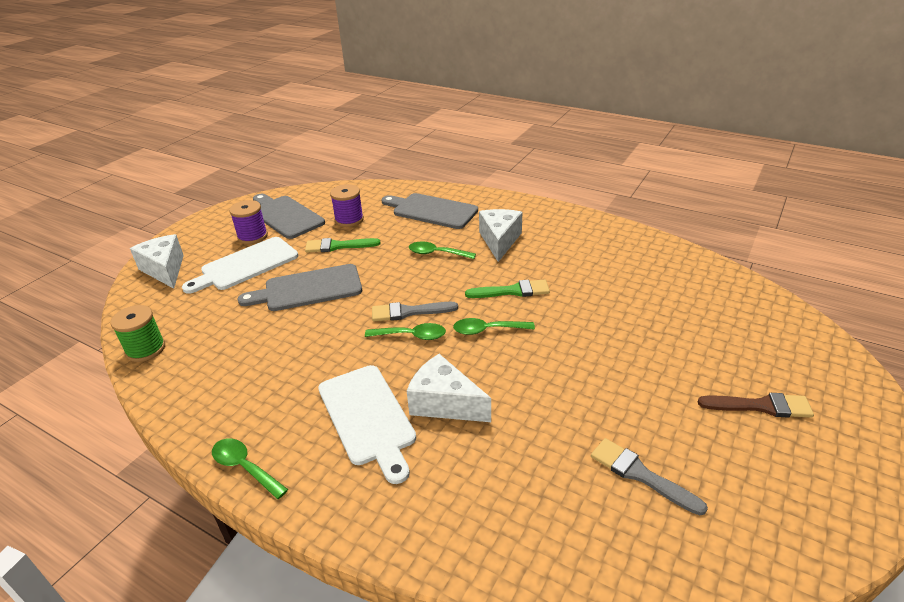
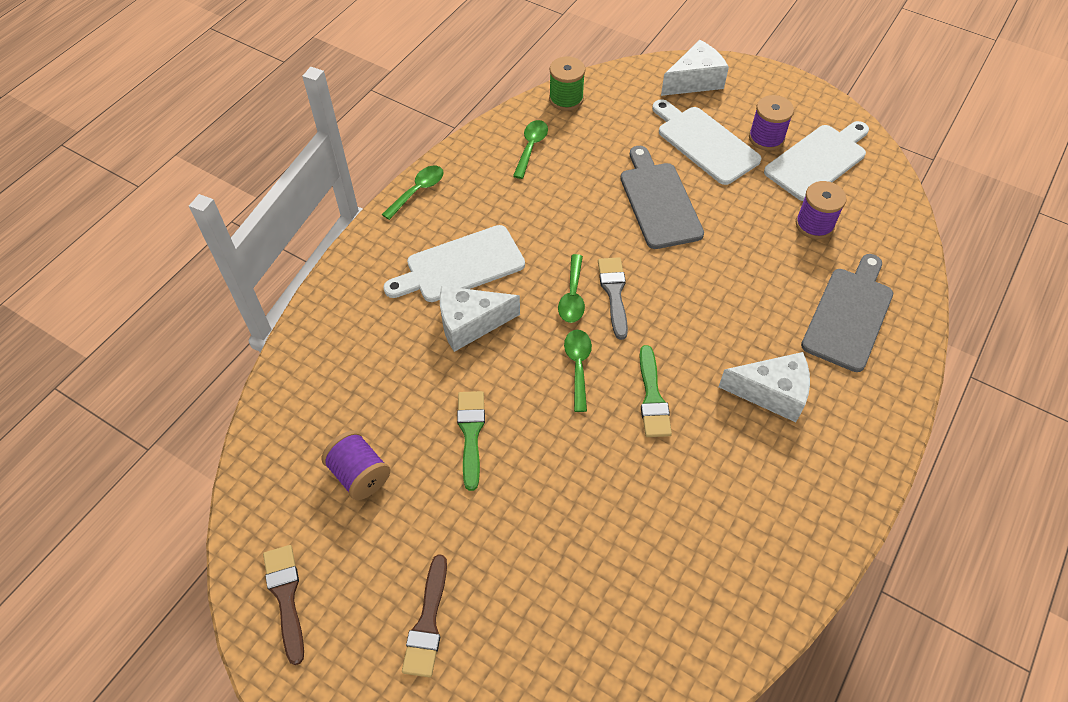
camera: 90 degrees right, 20 degrees up
grey cutting board [253,194,325,239] -> white cutting board [764,121,869,201]
green brush [305,238,380,253] -> green brush moved to [457,391,485,491]
white cheese [407,354,491,422] -> white cheese turned 135 degrees counterclockwise [440,286,520,352]
green spoon [409,241,476,259] -> green spoon moved to [513,120,548,179]
grey brush [591,438,708,515] -> purple spool [321,430,390,500]
none -> brown brush [263,545,304,665]

